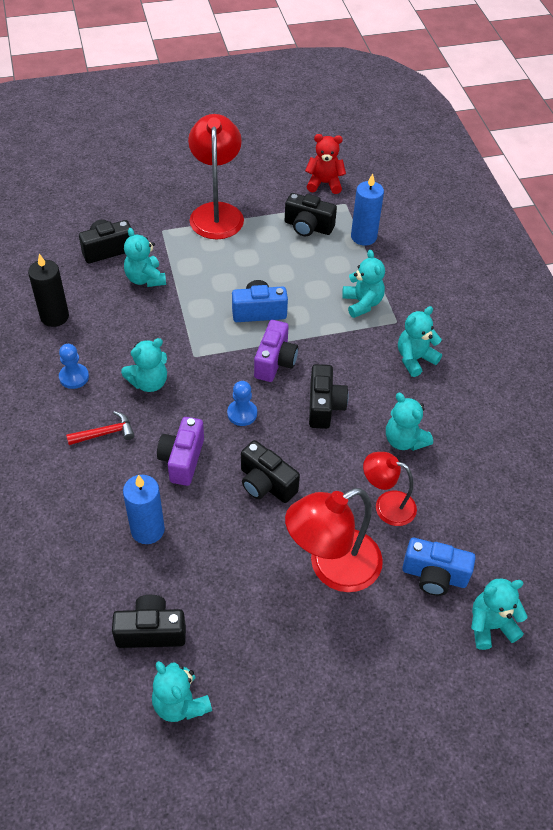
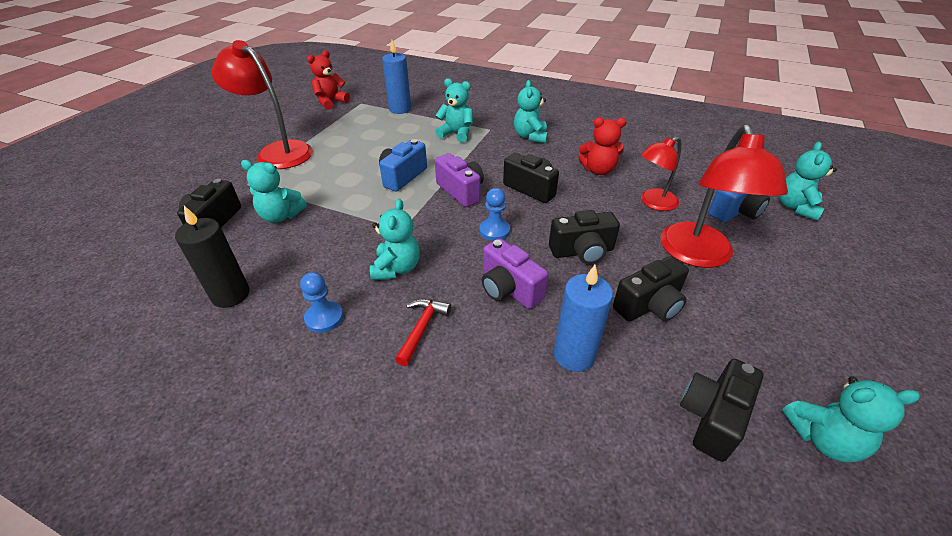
camera: 50 degrees left, 10 degrees down
black camera [285,193,337,236] -> black camera moved to [613,256,689,322]
turquoise teddy bear [386,393,433,451] -> red teddy bear [578,117,626,175]

